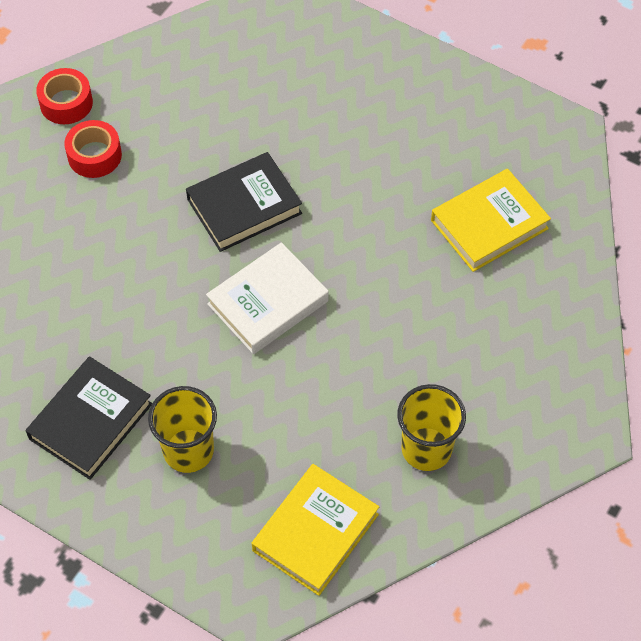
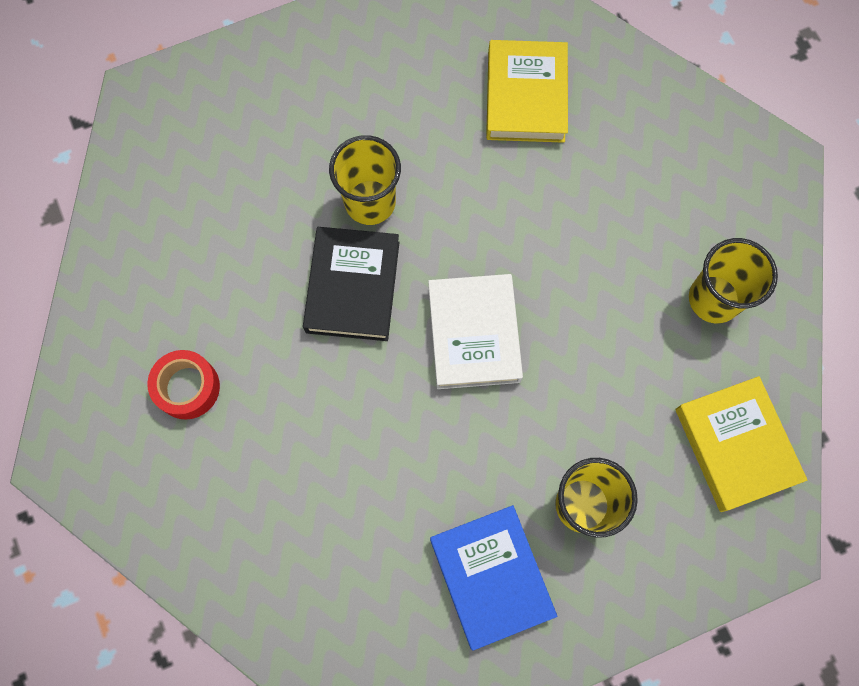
camera: 55 degrees left, 15 degrees up
black book [26,356,152,480] -> blue book [430,505,557,651]
red tape [36,68,93,124] -> none
none -> yellow cup [329,135,401,225]

